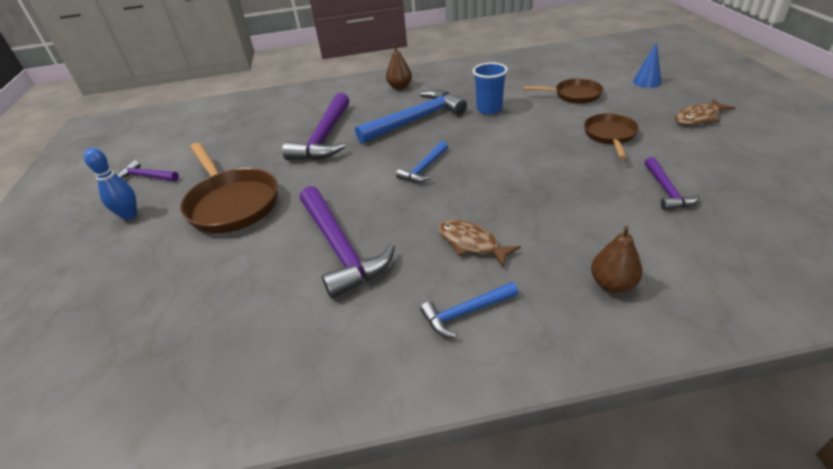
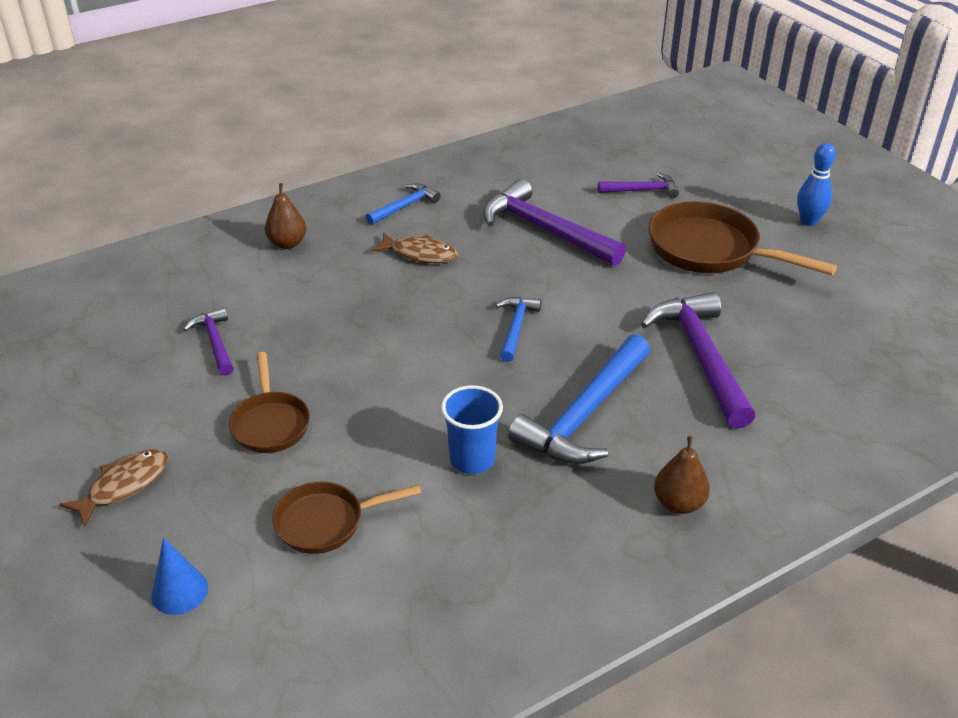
camera: 155 degrees right, 0 degrees up
purple hammer [118,160,179,181] -> purple hammer moved to [598,173,679,198]

